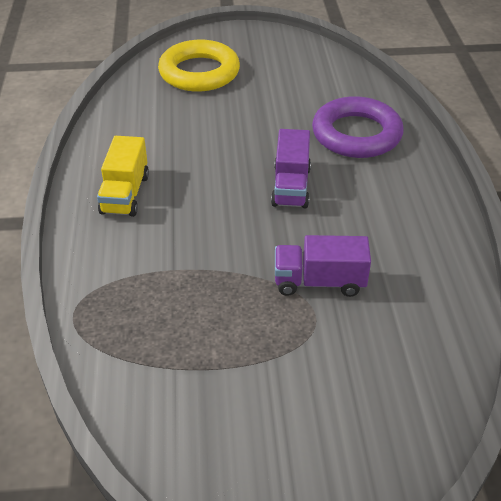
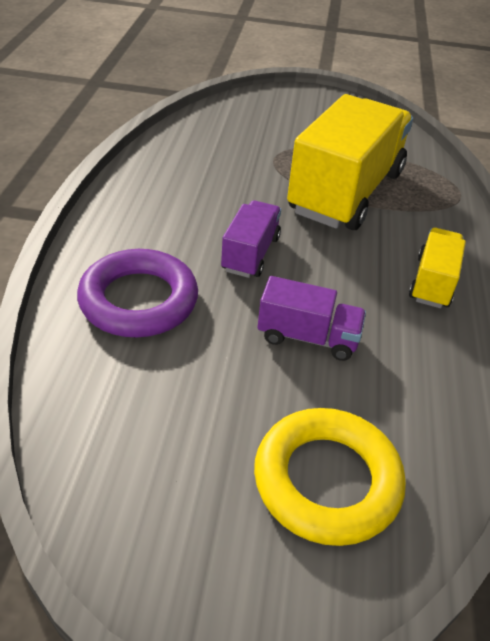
camera: 170 degrees left, 0 degrees up
purple truck [275,235,371,297] -> purple truck moved to [257,276,366,361]
none -> yellow truck [287,94,413,230]

